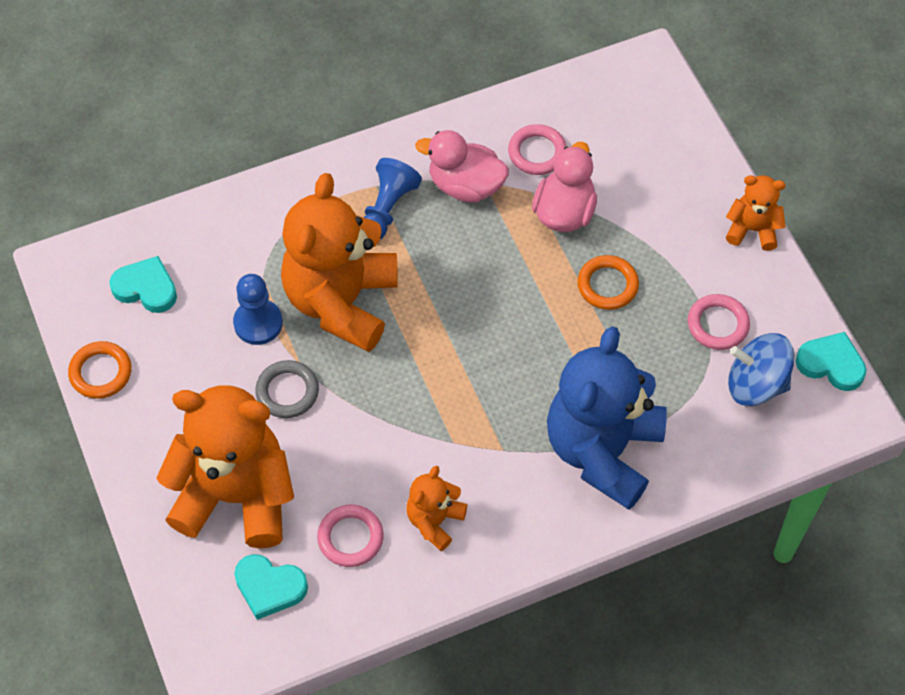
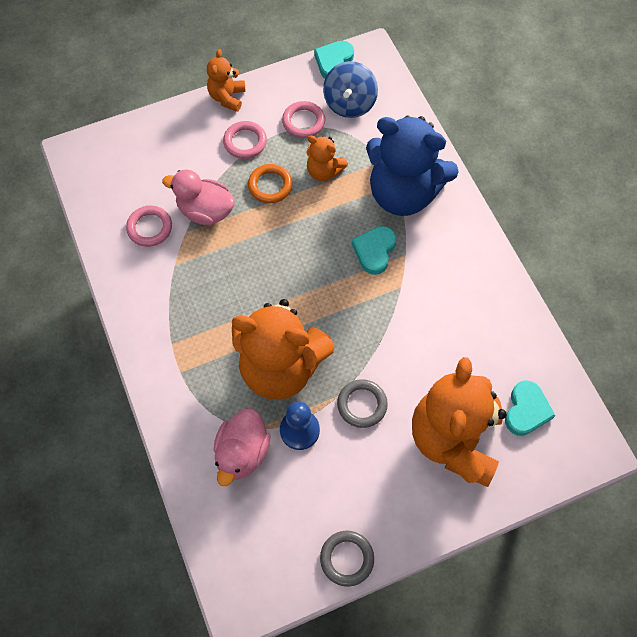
camera: 90 degrees left, 5 degrees up
orange ring [68,341,132,399] -> grey ring [320,531,374,587]
turquoise heart [110,256,177,313] -> turquoise heart moved to [352,226,396,275]
pink ring [317,505,384,567] -> pink ring moved to [223,121,267,159]
blue pawn [363,158,422,239] -> none
orange teddy bear [406,466,467,551] -> orange teddy bear moved to [306,136,348,181]
pink duck [415,130,509,202] -> pink duck moved to [214,408,270,486]

